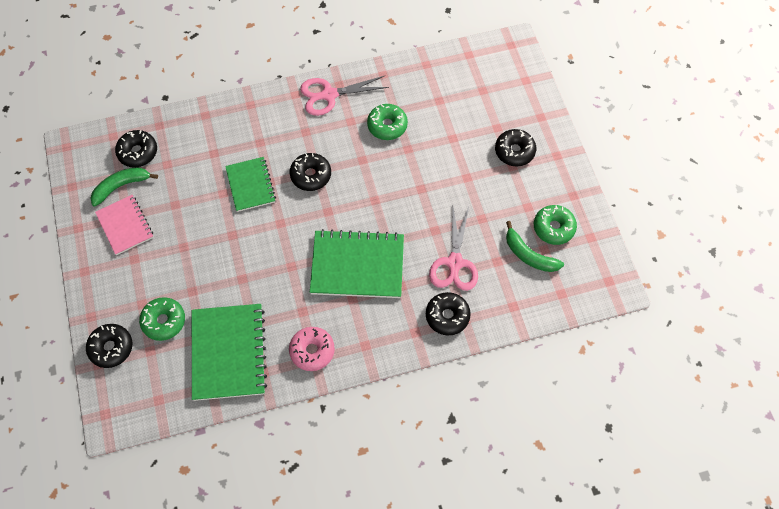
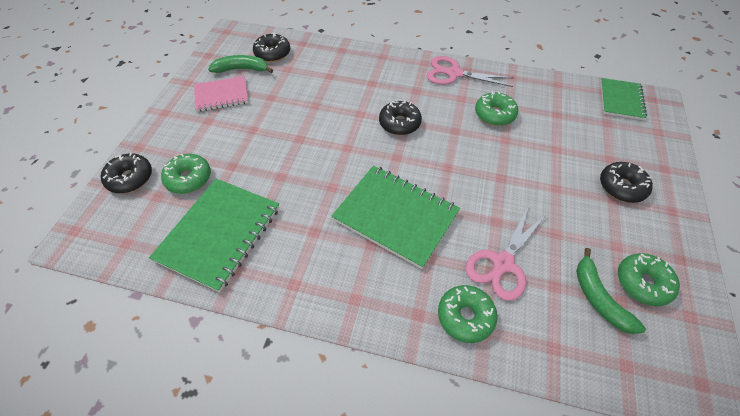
camera: 30 degrees right, 10 degrees down
pink notebook [95,195,154,255] -> pink notebook turned 75 degrees clockwise [194,76,248,112]
green notebook [225,157,276,212] -> green notebook moved to [600,78,647,120]
pink donut [289,327,335,371] -> none
black donut [426,292,471,335] -> green donut [438,285,498,343]

